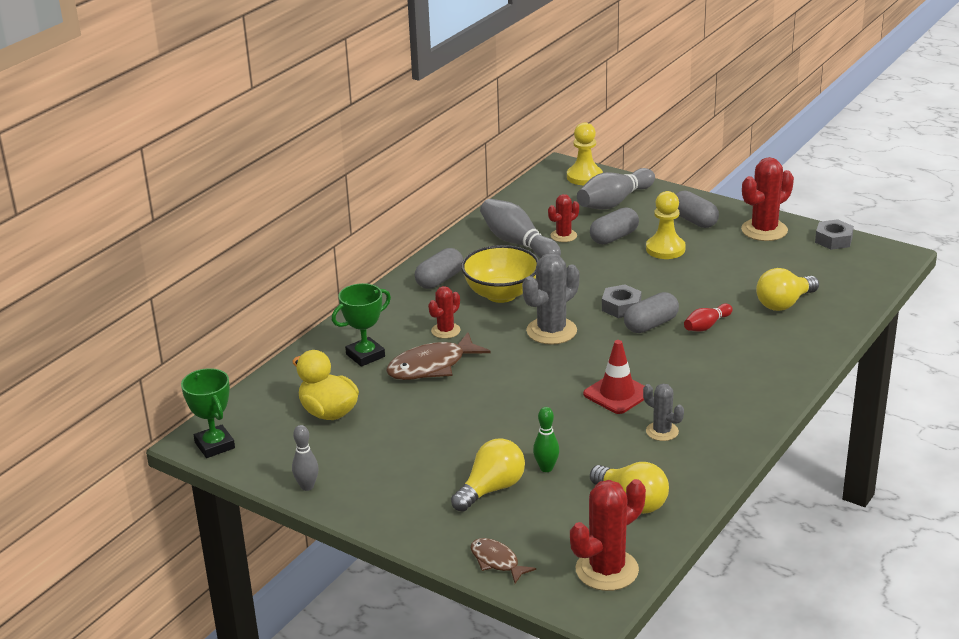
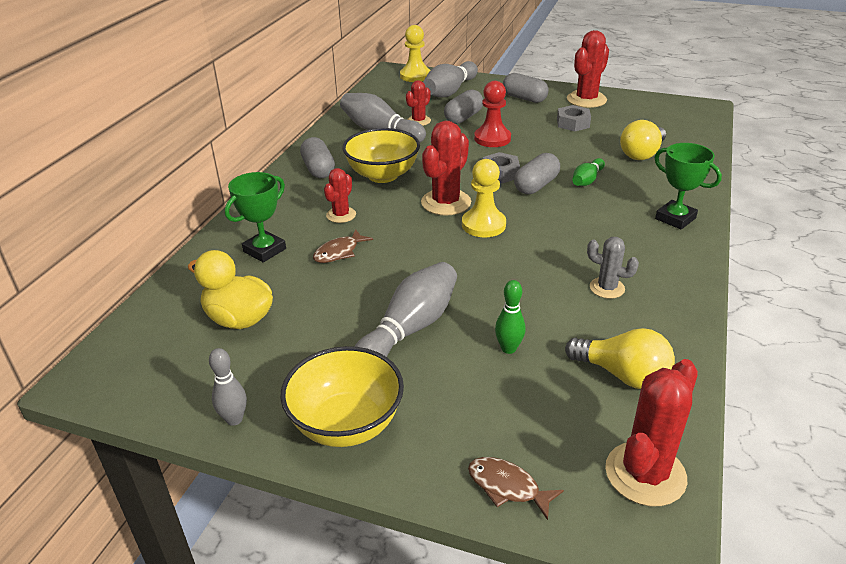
camera: 15 degrees left, 5 degrees up
green trophy [181,368,235,458] -> green trophy moved to [654,143,722,230]
brown fish [386,332,491,380] -> brown fish [313,229,373,263], size x0.58
grey capsule [415,248,463,289] -> grey capsule turned 45 degrees counterclockwise [300,137,335,178]
yellow light bulb [451,438,525,512] -> none
grey cactus [522,253,580,345] -> red cactus [421,121,471,216]
red traffic cone [583,340,644,414] -> none
yellow pawn [646,191,686,259] -> yellow pawn moved to [462,159,506,237]
red bowling pin [684,304,733,332] -> green bowling pin [572,158,605,186]
grey nut [815,219,854,250] -> grey nut moved to [557,105,591,132]
none -> yellow bowl [280,346,404,447]
none -> grey bowling pin [355,262,457,357]
none -> red pawn [474,81,511,147]

